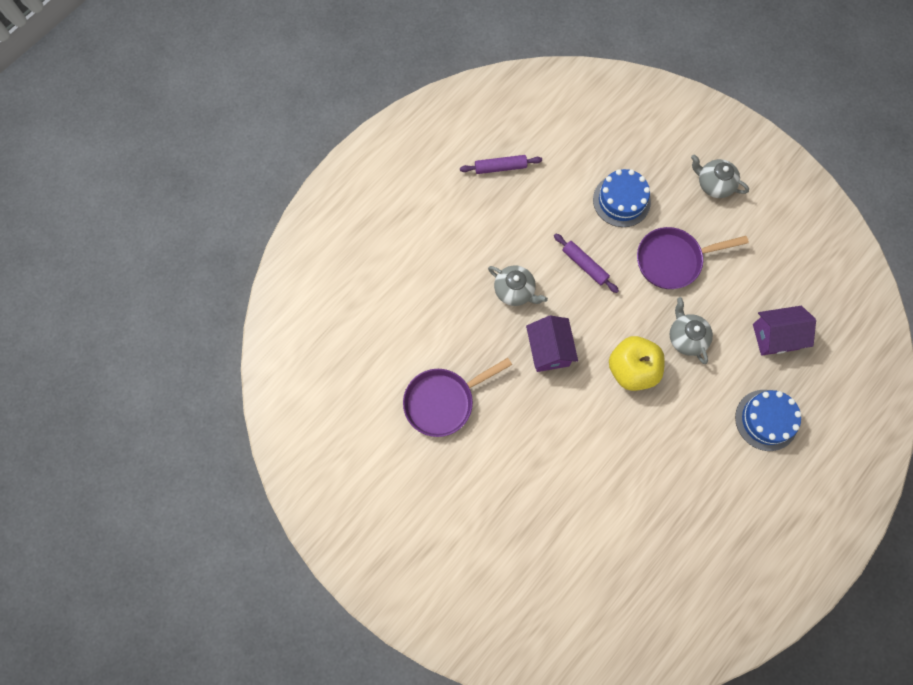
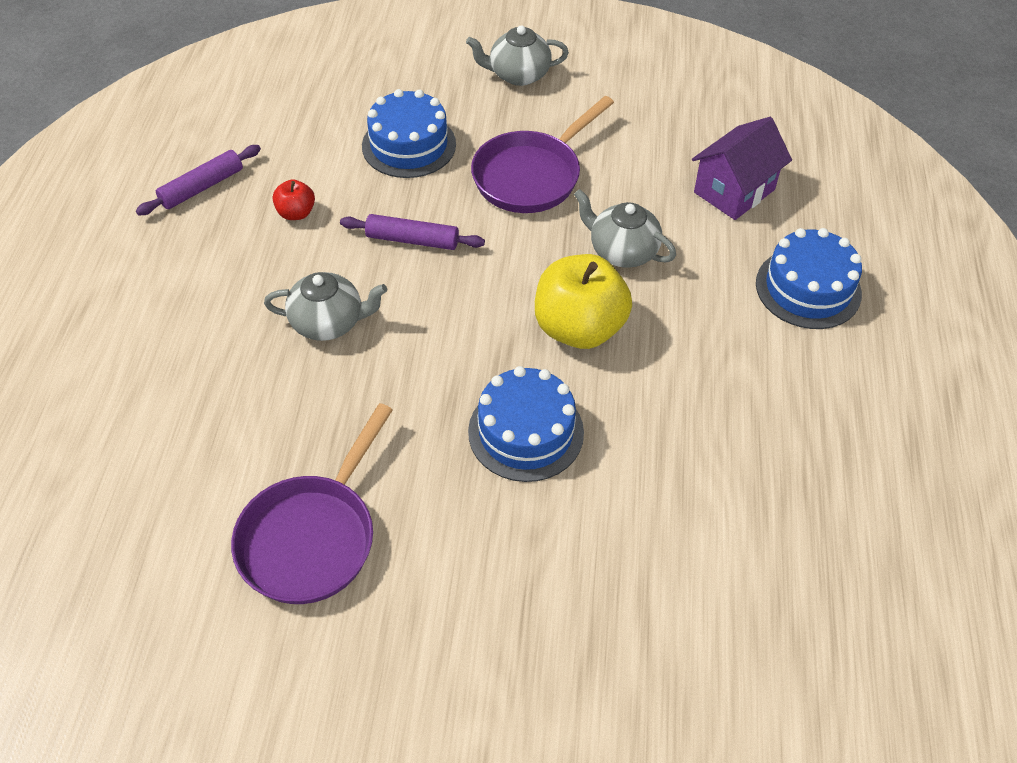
camera: 35 degrees left, 20 degrees down
purple house [526,315,578,372] -> none
none -> red apple [273,179,315,220]
none -> blue cake [468,366,584,482]

